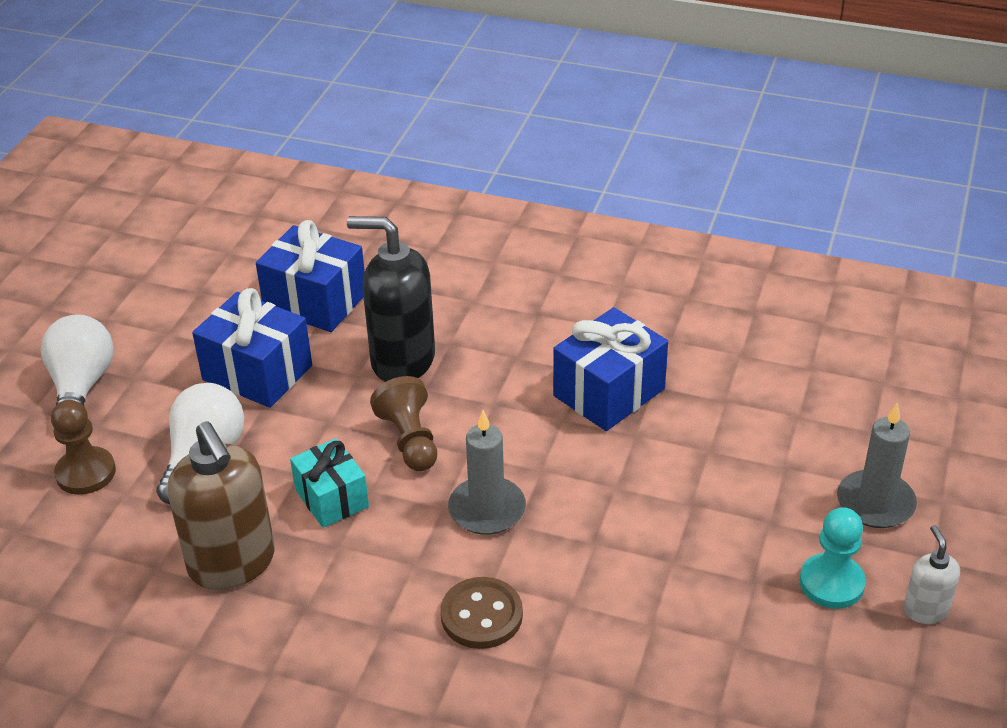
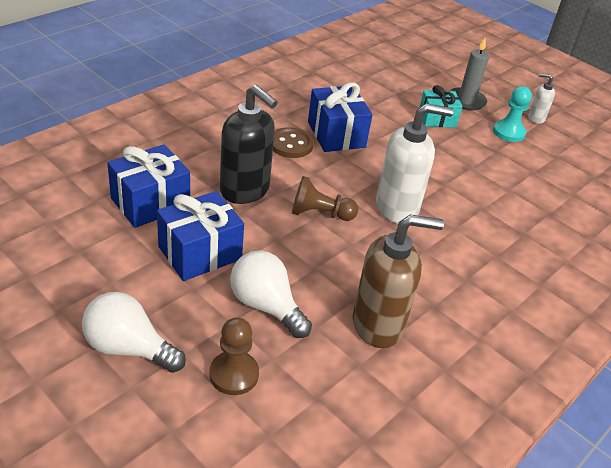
camera: 70 degrees left, 0 degrees up
turquoise gift [290,438,369,528] -> turquoise gift moved to [419,85,462,128]
black soap dispenser [347,216,435,382] -> black soap dispenser turned 90 degrees counterclockwise [220,85,278,204]
brown button [441,577,523,649] -> brown button moved to [273,127,314,158]
grey candle [448,410,526,535] -> white soap dispenser [376,103,454,224]

